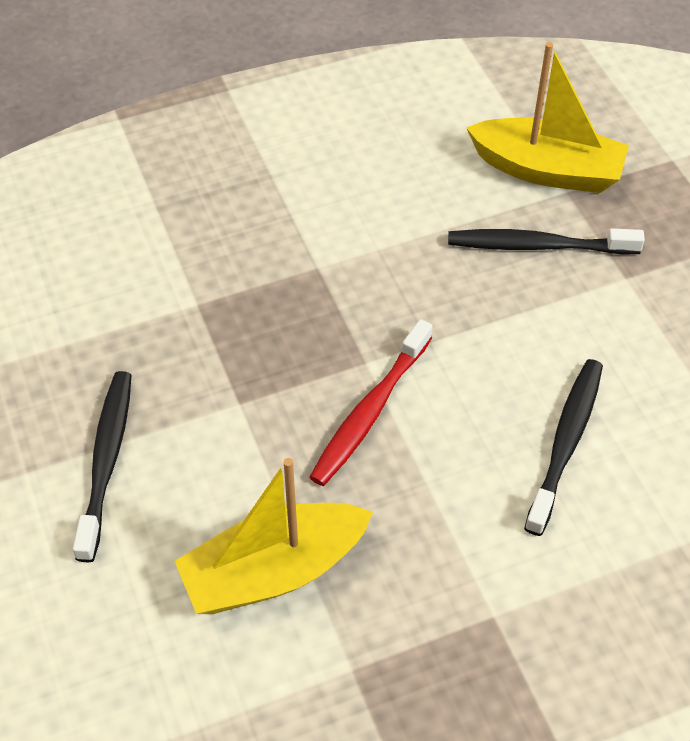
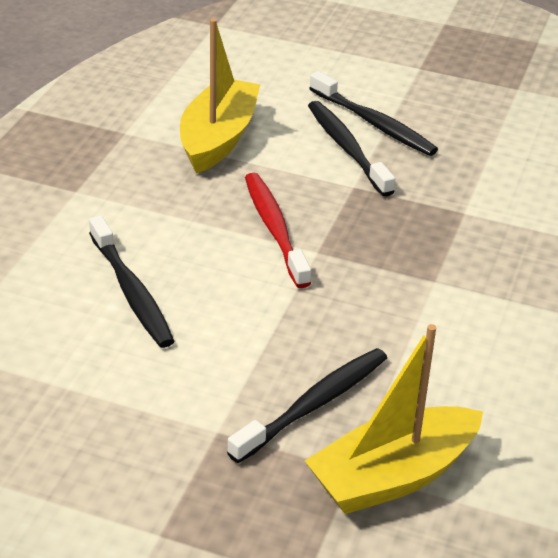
camera: 130 degrees right, 15 degrees down
none -> black toothbrush [308,101,395,197]

